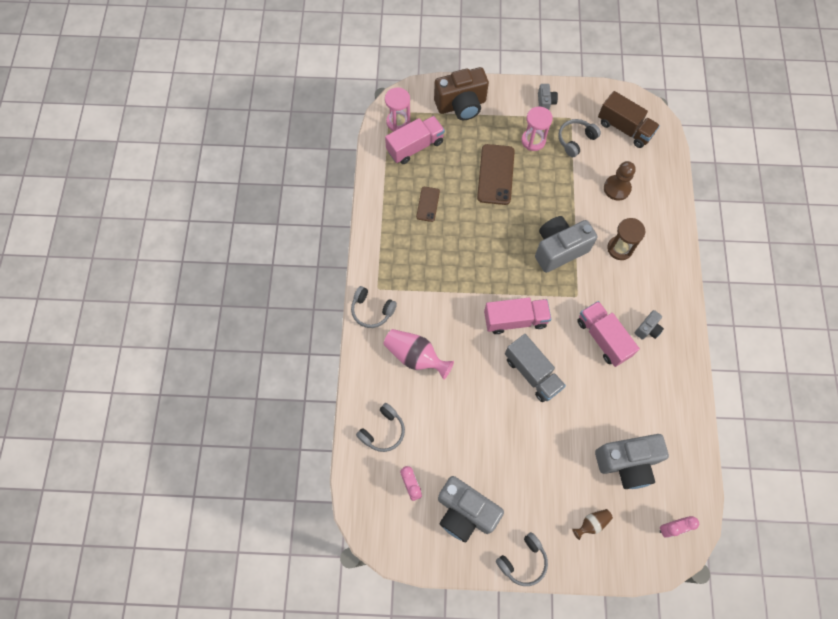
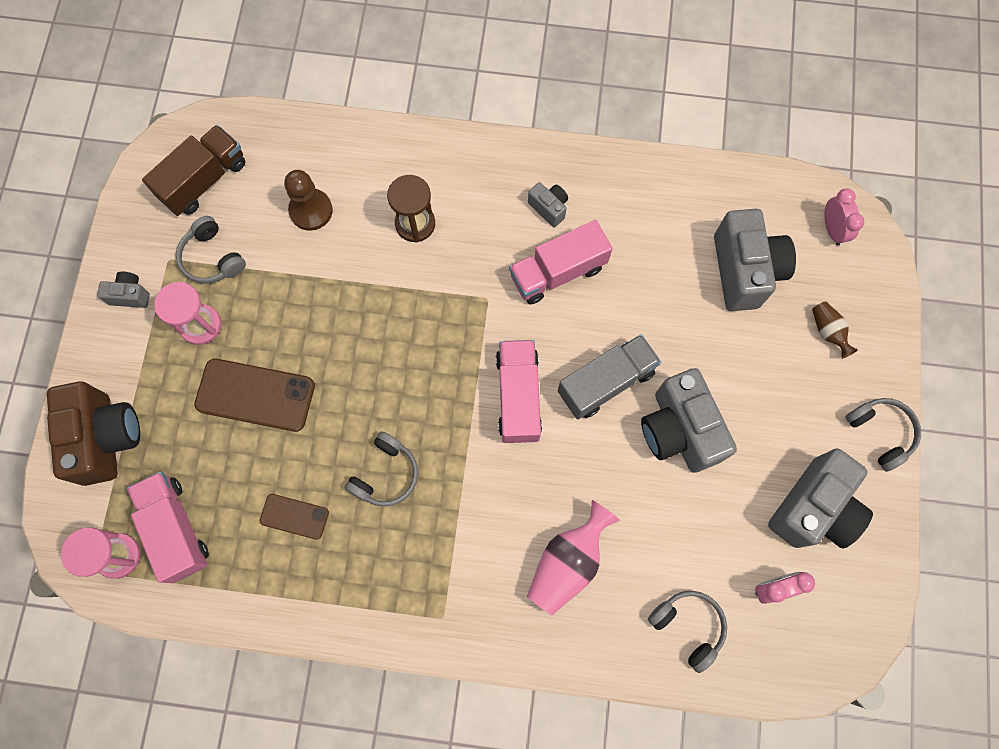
camera: 85 degrees left, 5 degrees up
grey headphones [351,286,397,328] -> grey headphones moved to [345,431,418,507]
grey camera [535,216,597,273] -> grey camera moved to [641,368,737,473]

